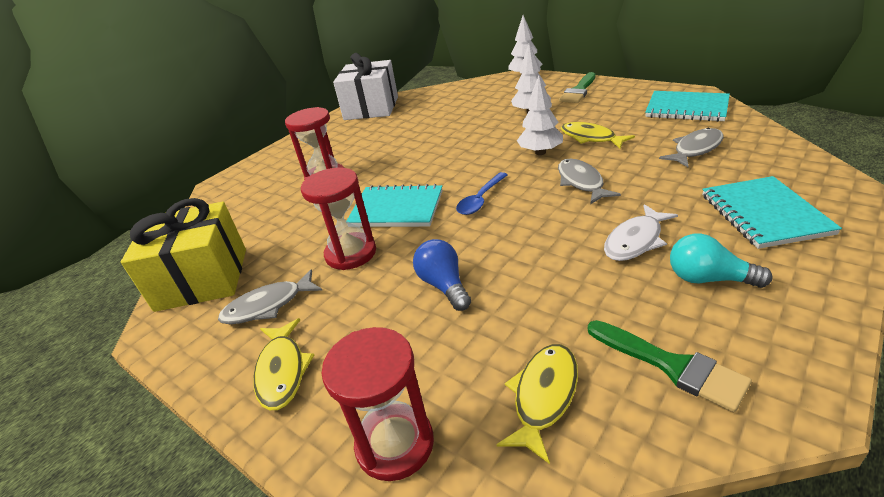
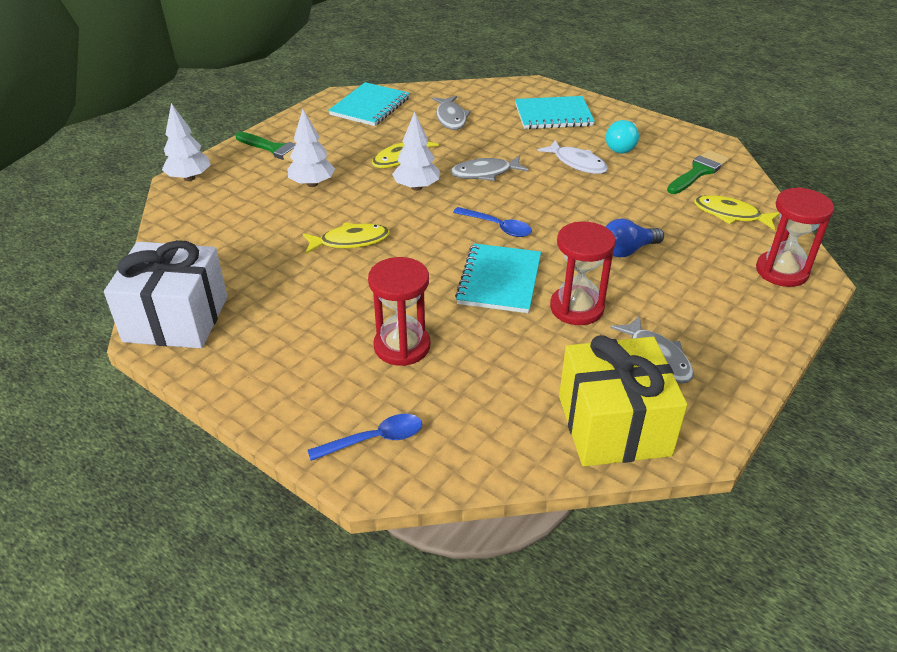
camera: 95 degrees left, 5 degrees up
yellow fish [253,318,314,410] -> yellow fish moved to [303,223,390,254]
grey fish [659,128,723,167] -> grey fish turned 150 degrees counterclockwise [432,96,471,130]
none -> blue spoon [308,414,422,461]

